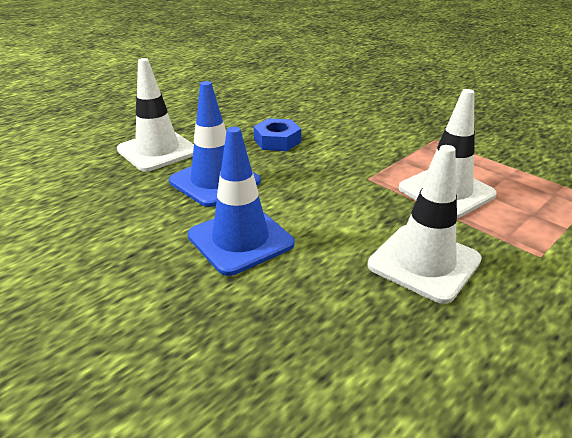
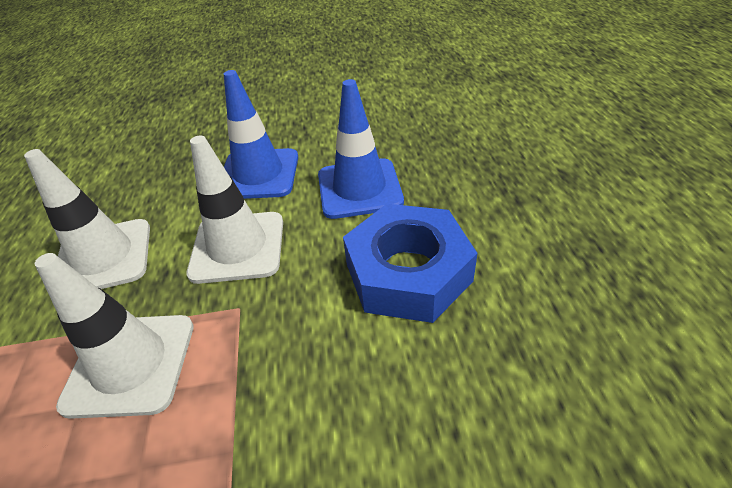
camera: 130 degrees right, 10 degrees up
white traffic cone [117,58,194,172] -> white traffic cone moved to [187,136,283,284]
blue nut [254,118,301,151] -> blue nut [343,204,478,323], size x1.74

